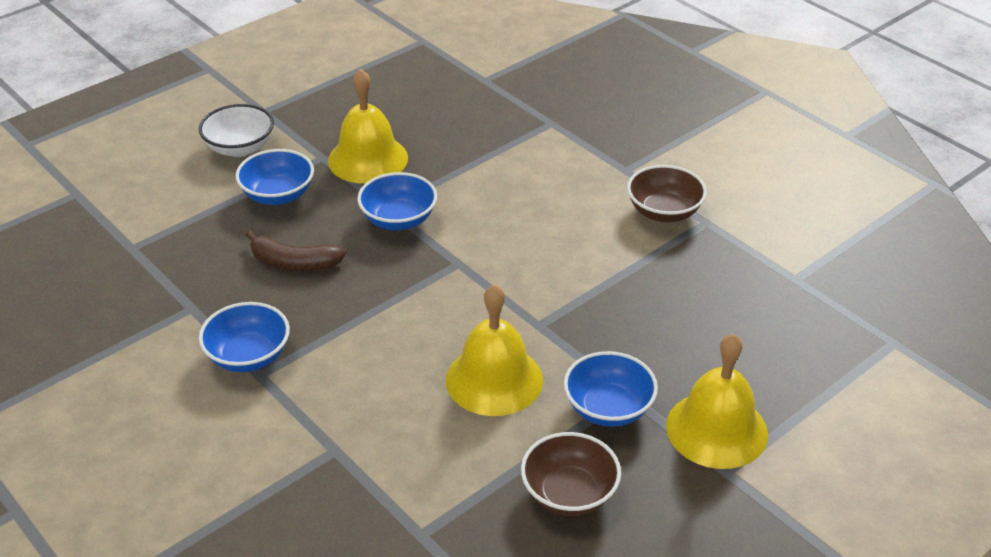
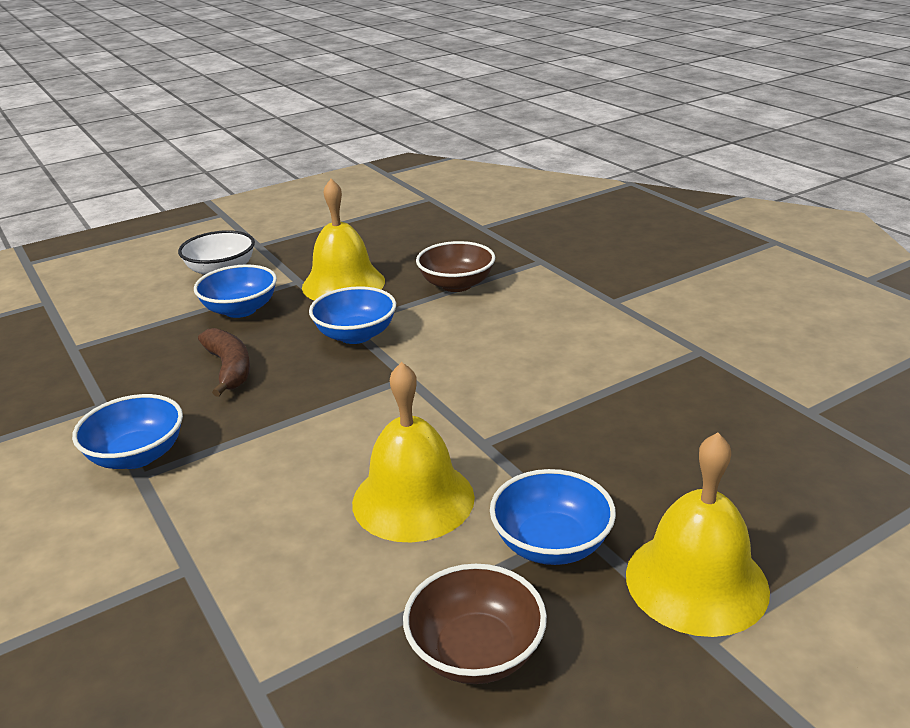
camera: 10 degrees right, 10 degrees down
brown banana [246,230,346,271] -> brown banana turned 135 degrees counterclockwise [198,328,250,397]
brown bowl [627,165,707,222] -> brown bowl moved to [416,241,495,292]

